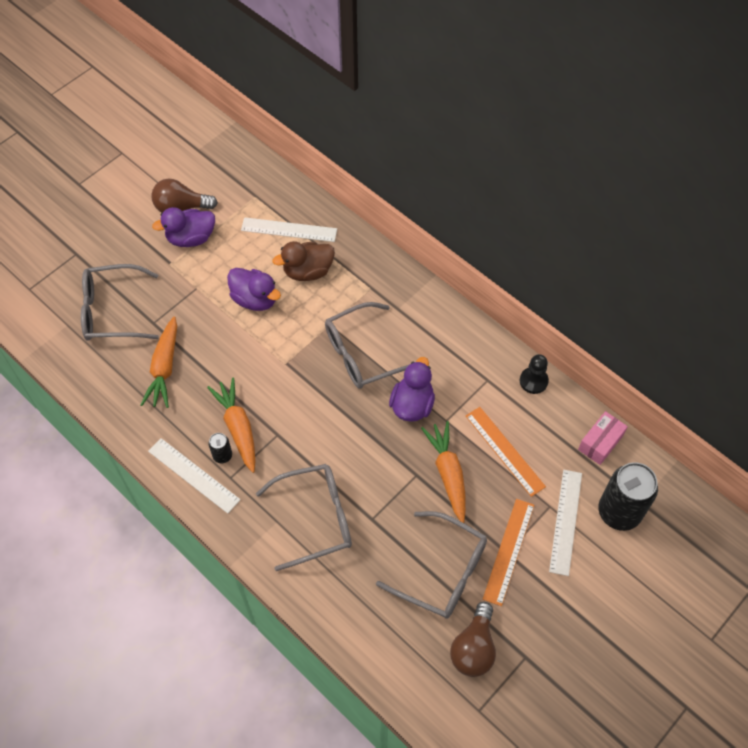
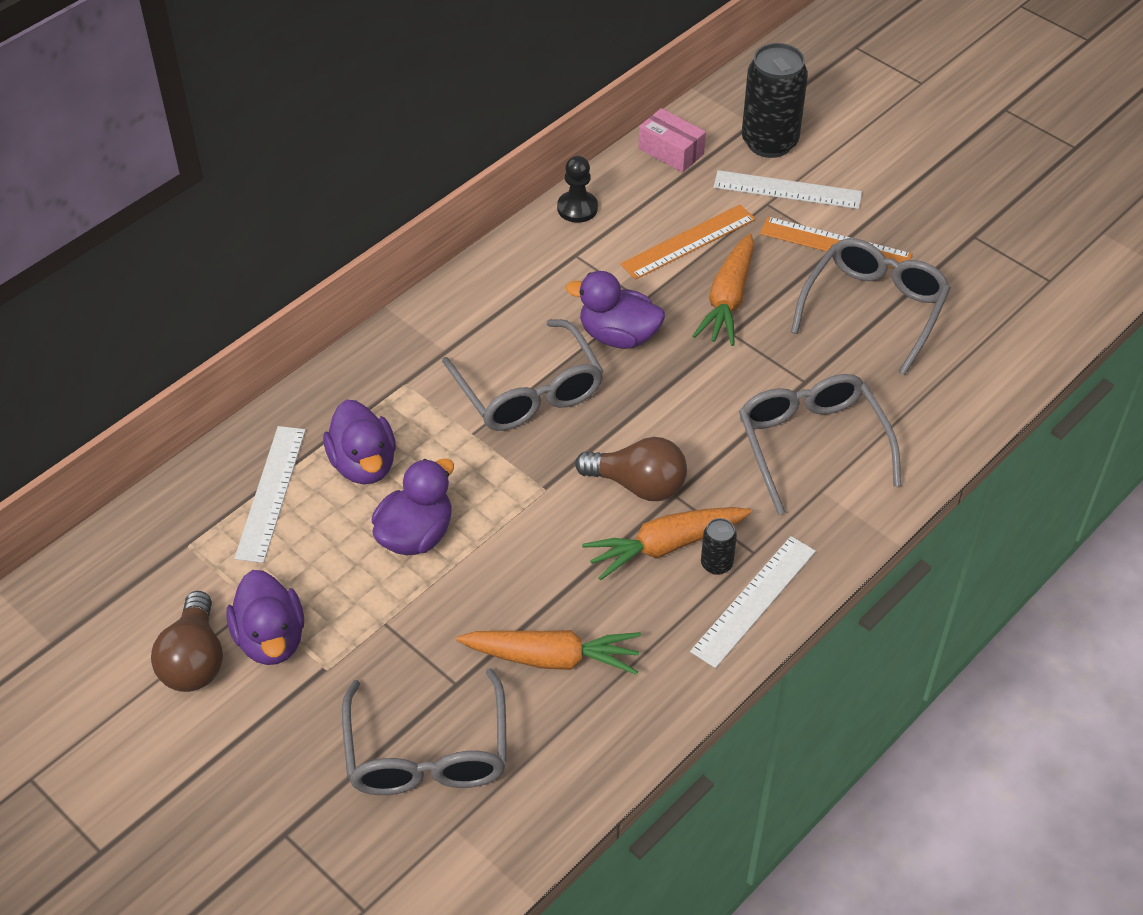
camera: 90 degrees left, 10 degrees down
brown duck [273,241,335,281] -> purple duck [323,400,396,485]
orange carrot [421,421,466,523] -> orange carrot turned 60 degrees counterclockwise [692,233,754,346]
brown light bulb [450,602,496,677] -> brown light bulb moved to [575,437,687,501]

